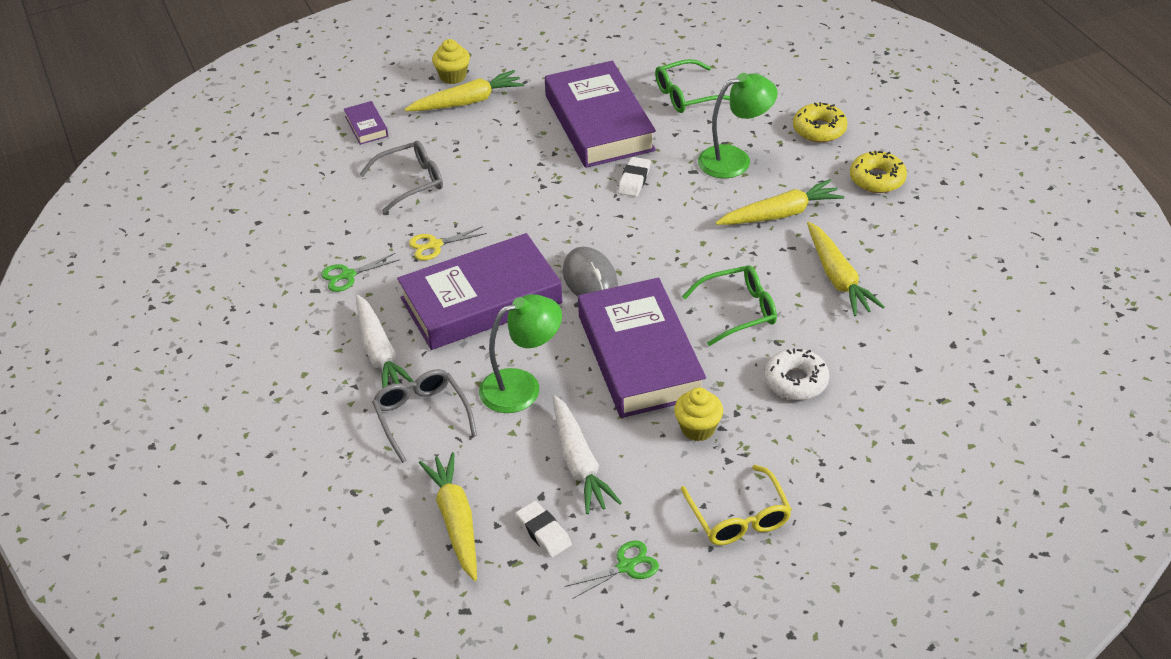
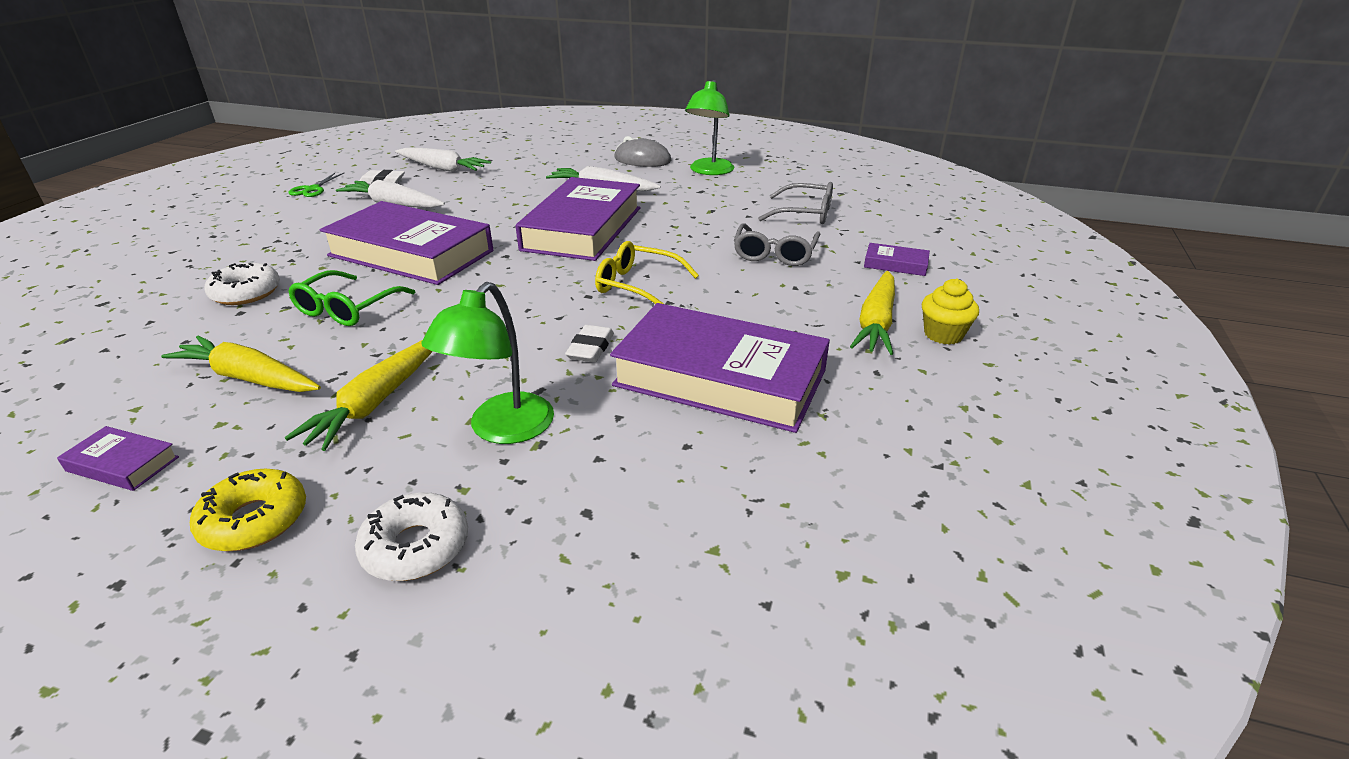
camera: 130 degrees right, 10 degrees down
green scissors [321,253,399,292] -> none
grey glasses [372,369,477,463] -> grey glasses moved to [758,182,833,224]
yellow scissors [409,226,487,260] -> none
yellow carrot [419,452,477,581] -> white carrot [395,148,491,172]
green lamp [479,294,562,413] -> green lamp moved to [685,80,734,175]
grey mouse [563,247,618,297] -> grey mouse moved to [614,136,671,167]
white eraser [618,157,651,197] -> white eraser turned 45 degrees clockwise [565,325,614,362]
green glasses [655,59,730,113] -> none
yellow cupcake [674,388,723,441] -> none
yellow glasses [681,465,792,545] -> yellow glasses moved to [595,241,699,304]
yellow donut [793,102,848,142] -> white donut [355,492,468,581]
none -> purple book [57,426,179,491]

